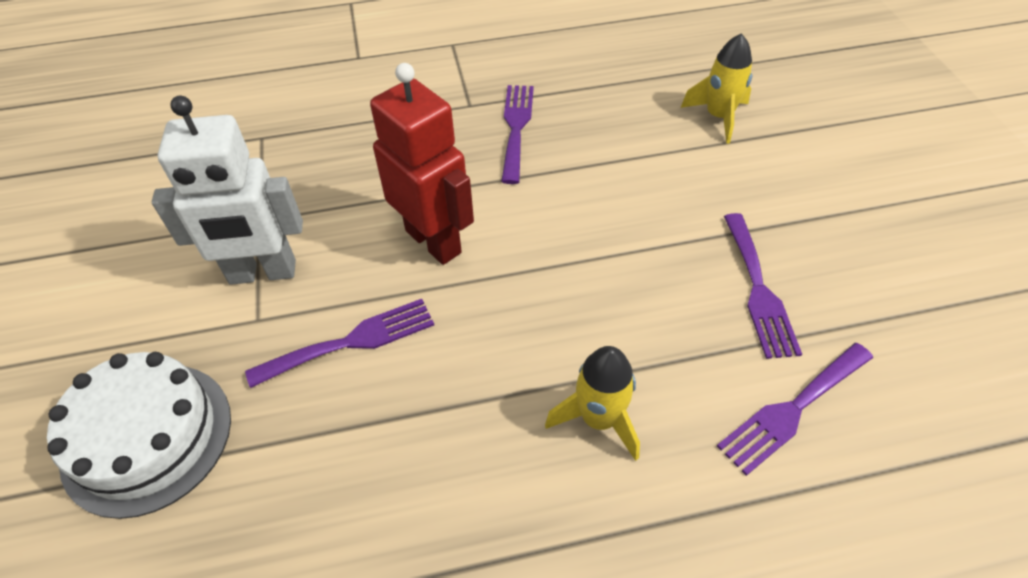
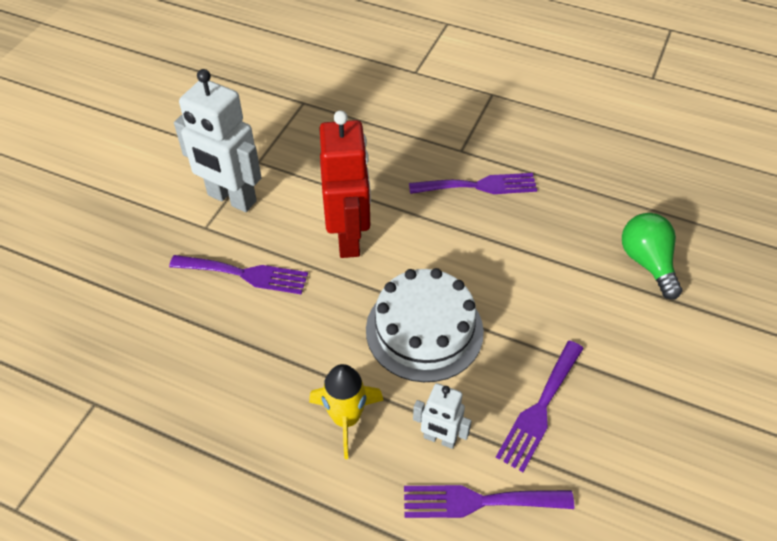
camera: 35 degrees right, 0 degrees up
white cake [47,352,231,519] -> white cake moved to [366,268,484,382]
purple fork [501,85,534,184] -> purple fork turned 45 degrees clockwise [409,173,537,194]
yellow rocket [681,33,752,144] -> green light bulb [622,213,682,300]
none -> white robot [413,383,472,449]

